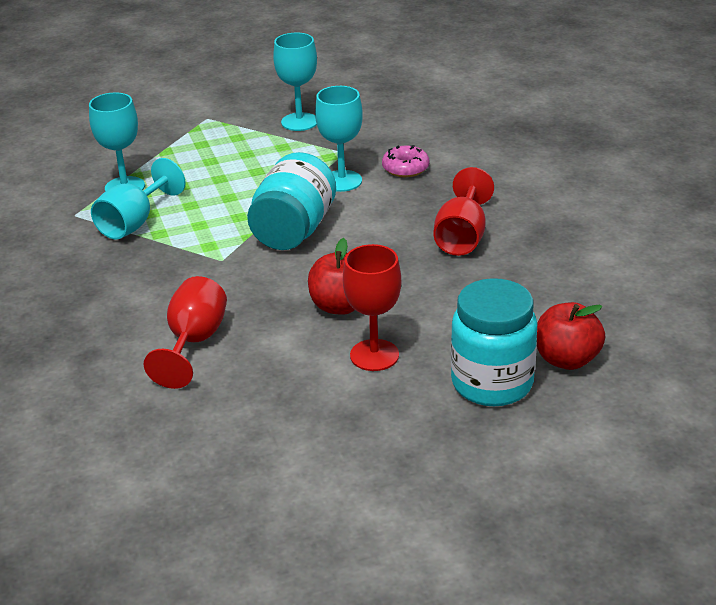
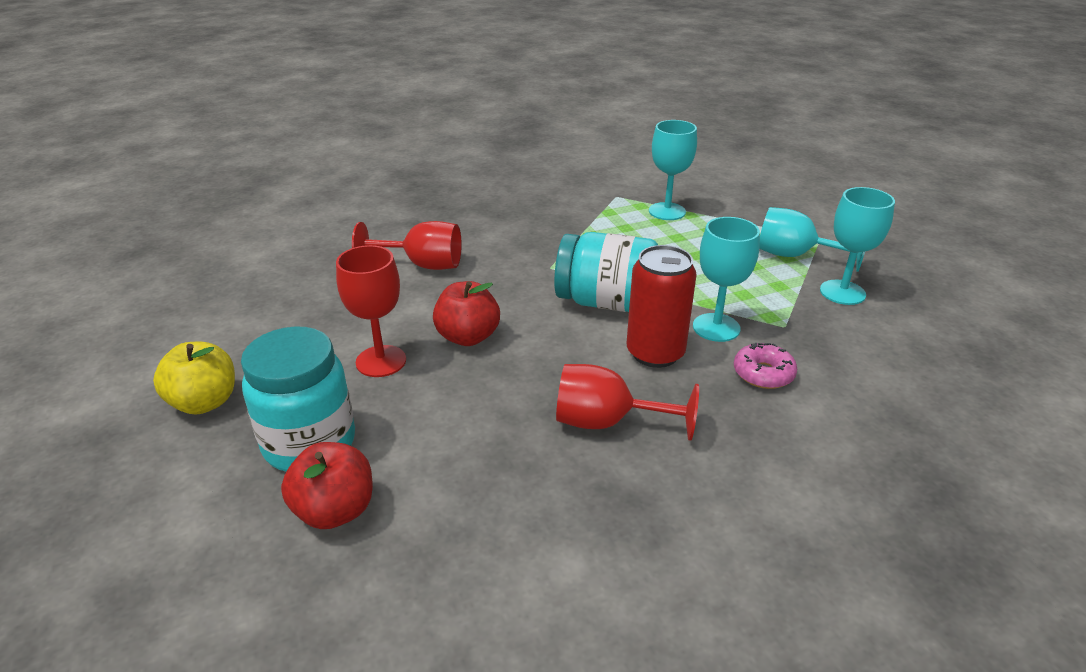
camera: 85 degrees right, 0 degrees up
turquoise goblet [91,158,186,240] -> turquoise goblet moved to [759,207,865,272]
none -> yellow apple [153,342,235,414]
none -> red can [627,245,697,368]

